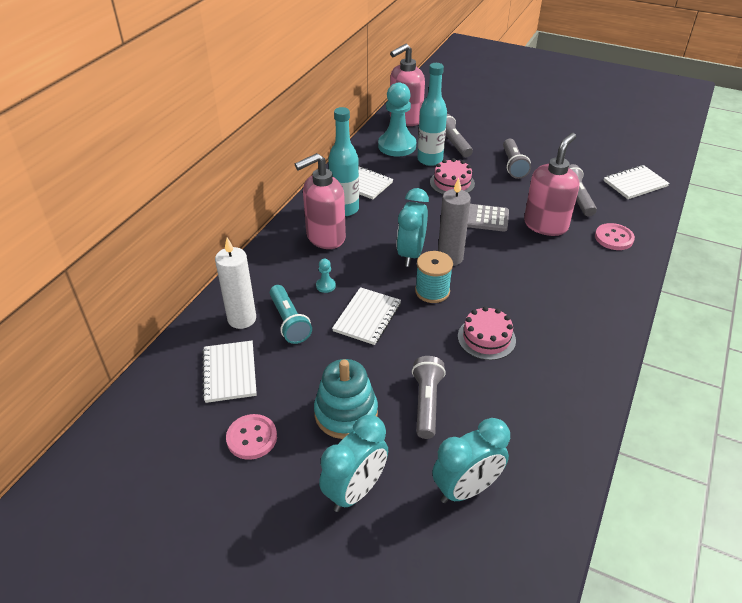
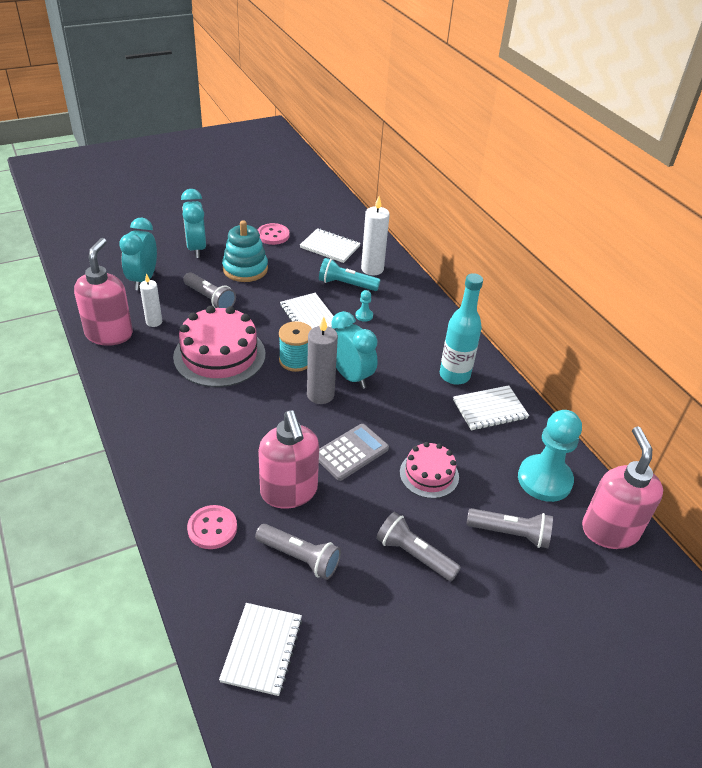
camera: 125 degrees right, 0 degrees up
pink soap dispenser [295,153,346,249] -> pink soap dispenser moved to [74,238,133,346]
turquoise bottle [417,63,447,166] -> none
pink cake [458,306,516,360] -> pink cake [173,306,266,387], size x1.75
none -> white candle [140,274,162,327]

